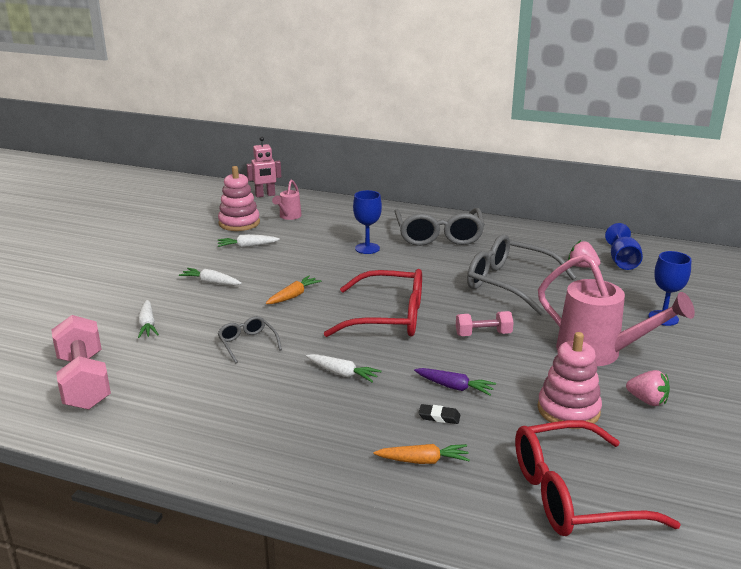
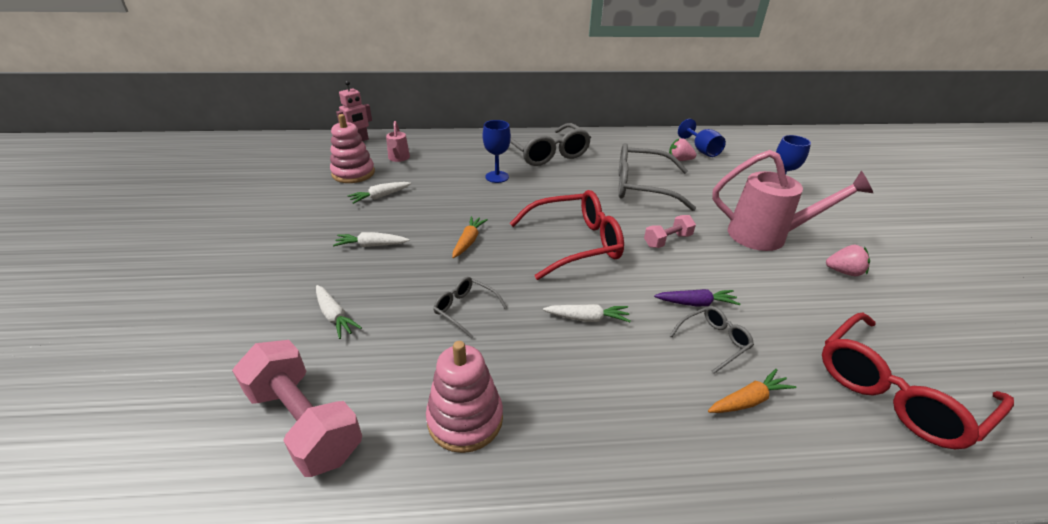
camera: 25 degrees left, 10 degrees up
black eraser [419,404,460,424] -> grey glasses [669,306,754,374]
pink stacking toy [538,332,602,429] -> pink stacking toy moved to [426,341,503,453]

